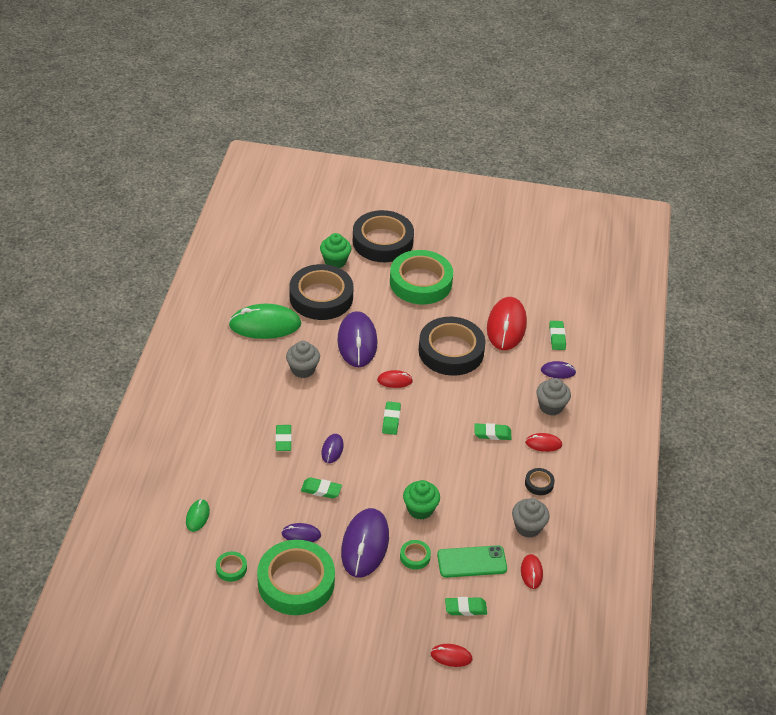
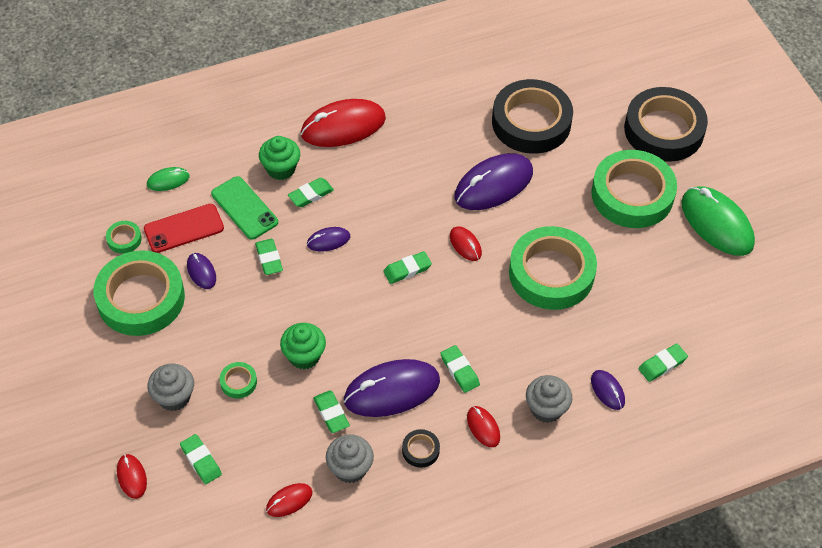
camera: 60 degrees right, 10 degrees up
green mouse [229,304,301,339] -> green mouse moved to [681,186,755,256]
grey cupcake [286,341,320,378] -> grey cupcake moved to [147,364,194,411]
green cupcake [320,233,351,268] -> green cupcake moved to [259,136,300,180]
purple mouse [341,508,389,577] -> purple mouse moved to [344,359,440,417]
black tape [418,317,486,376] -> green tape [509,226,597,310]
green phone [437,545,507,578] -> green phone moved to [211,176,278,239]
red mouse [487,297,527,350] -> red mouse moved to [301,99,386,147]
none -> red phone [144,204,224,253]
none -> green eraser [313,390,350,433]

